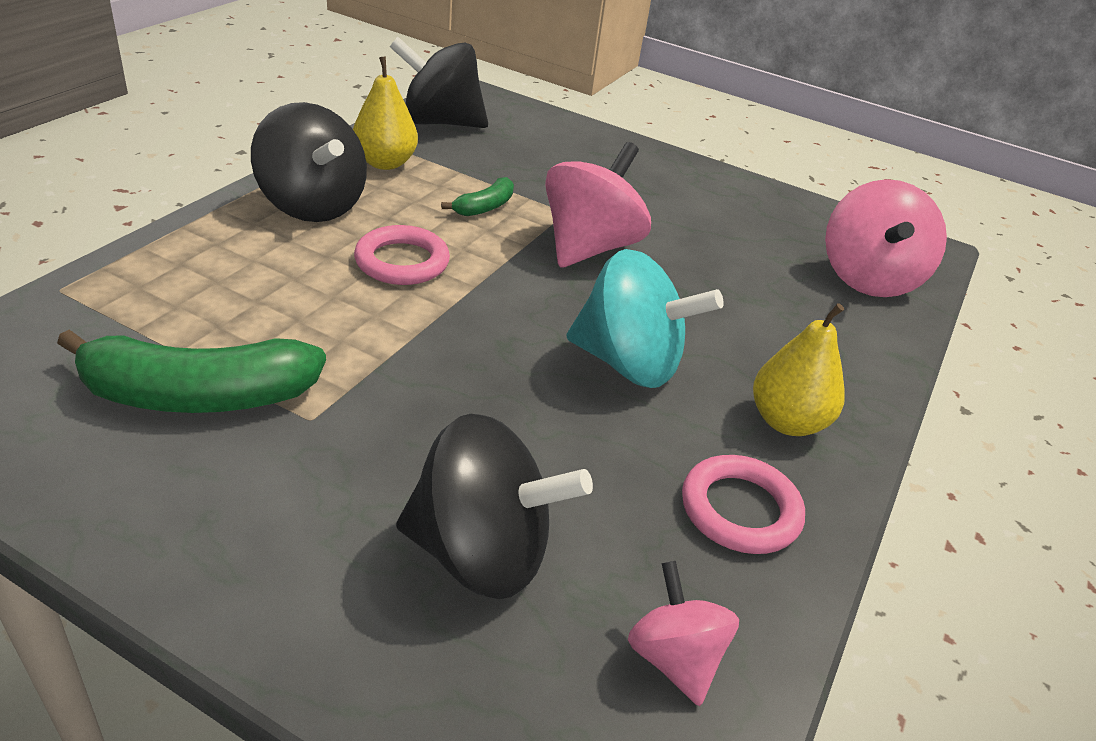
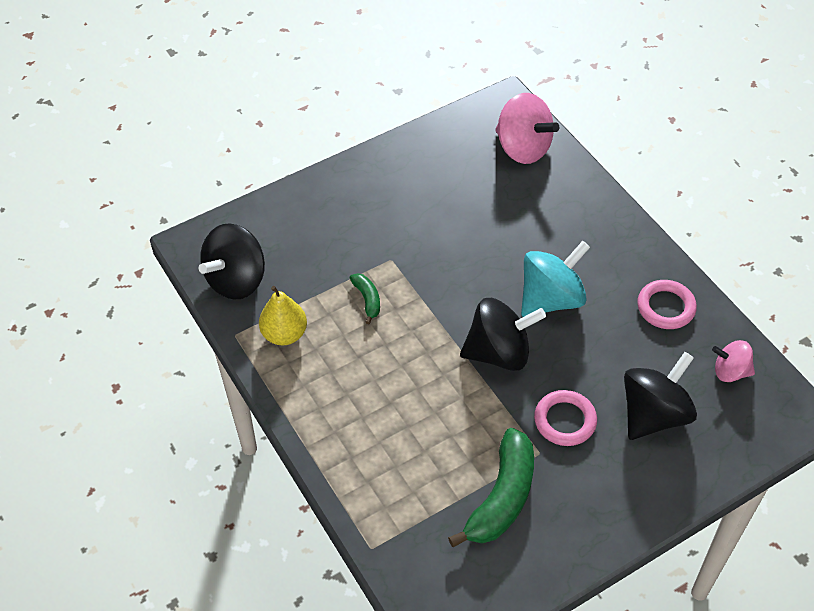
camera: 55 degrees left, 15 degrees up
black spinning top [251,102,367,222] -> black spinning top moved to [460,298,546,371]
pink ring [354,225,450,285] -> pink ring moved to [534,390,597,446]
pink spinning top [545,142,651,267] -> none
yellow pear [753,303,845,436] -> none

